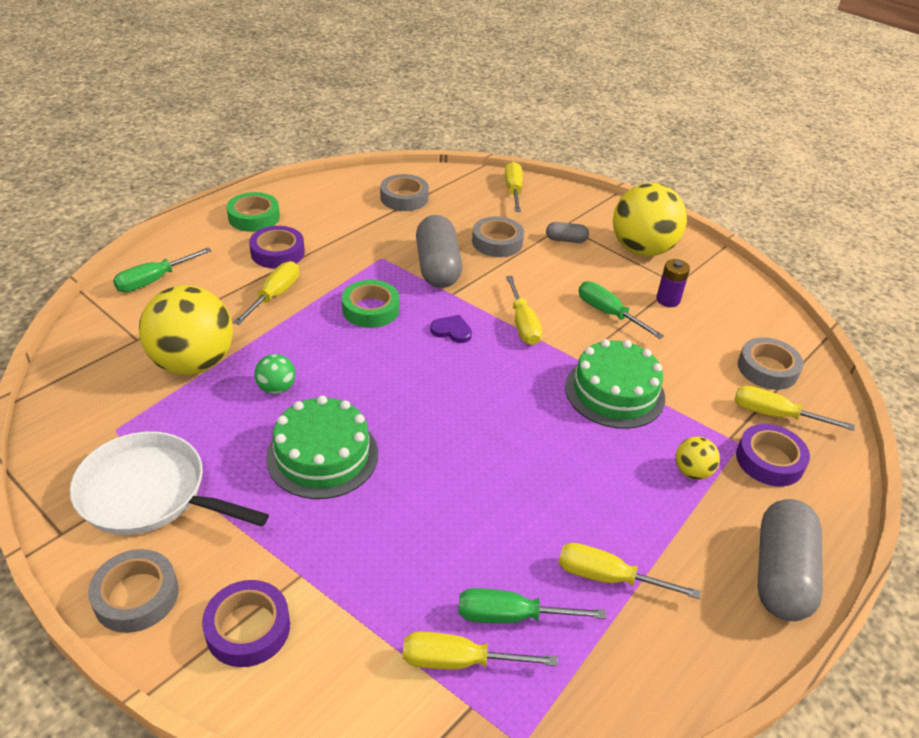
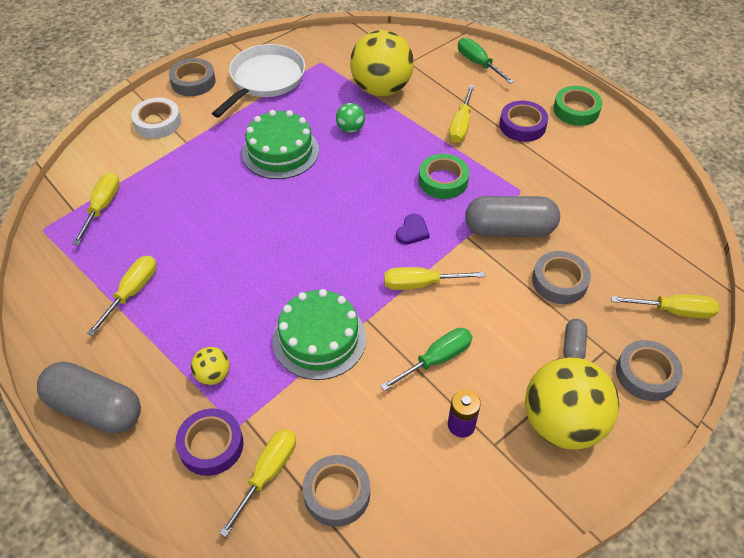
camera: 100 degrees right, 10 degrees up
purple tape [202,580,290,667] -> white tape [131,98,181,139]
yellow screwdriver [233,261,299,325] -> yellow screwdriver turned 75 degrees clockwise [449,85,475,143]
grey tape [380,174,429,211] -> grey tape moved to [616,340,683,401]
green screwdriver [459,588,606,623] -> none

